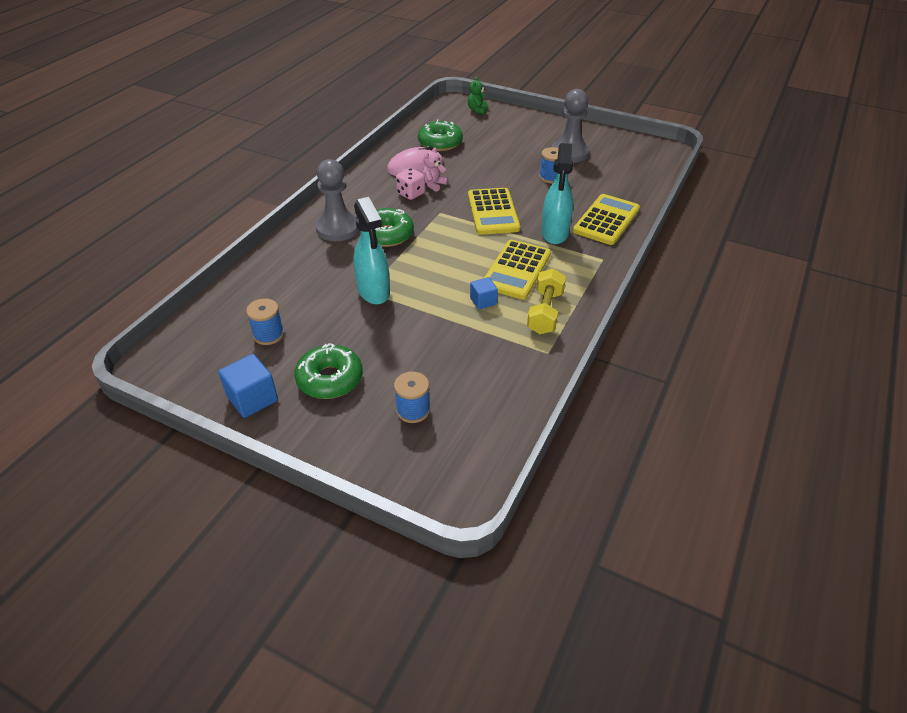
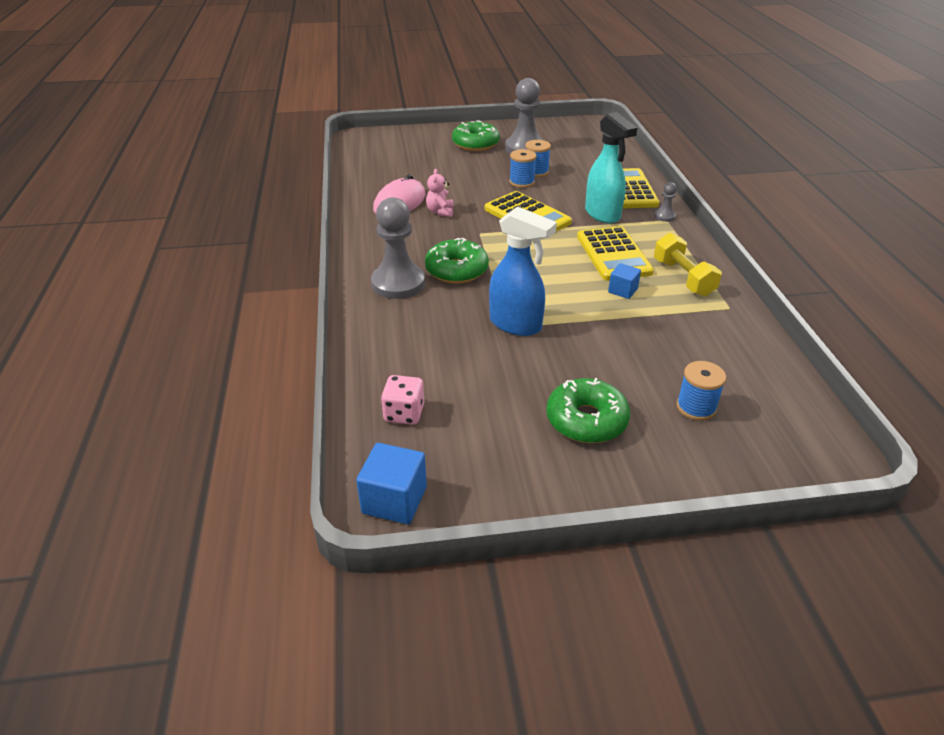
camera: 35 degrees left, 5 degrees down
blue cube [218,354,278,418] -> blue cube moved to [356,443,427,524]
blue spool [246,298,284,345] -> blue spool moved to [509,149,537,188]
turquoise spray bottle [354,197,390,305] -> blue spray bottle [489,206,557,336]
pink dice [396,168,425,200] -> pink dice moved to [381,375,424,425]
green donut [418,120,463,151] -> green donut moved to [452,120,500,151]
green teddy bear [468,77,488,115] -> none
none -> grey pawn [654,182,677,222]

